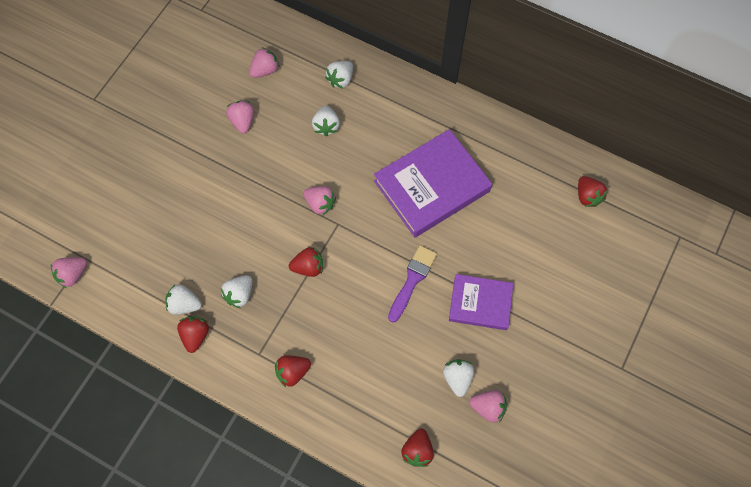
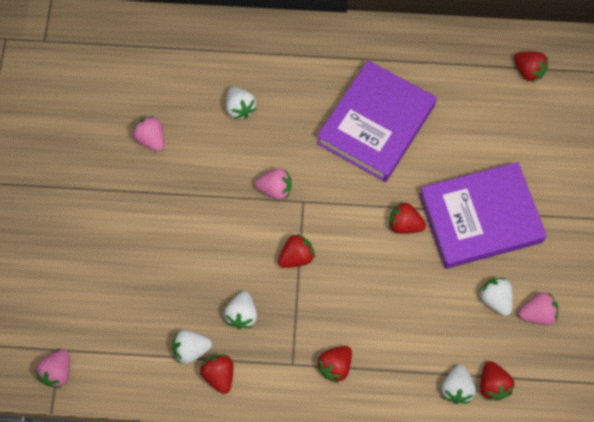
camera: 25 degrees left, 0 degrees up
pink strawberry [249,47,280,78] -> none
white strawberry [325,61,353,88] -> white strawberry moved to [441,364,476,404]
purple brush [388,245,437,322] -> red strawberry [389,202,426,234]
purple book [449,274,513,330] -> purple book [419,162,547,269], size x1.66

